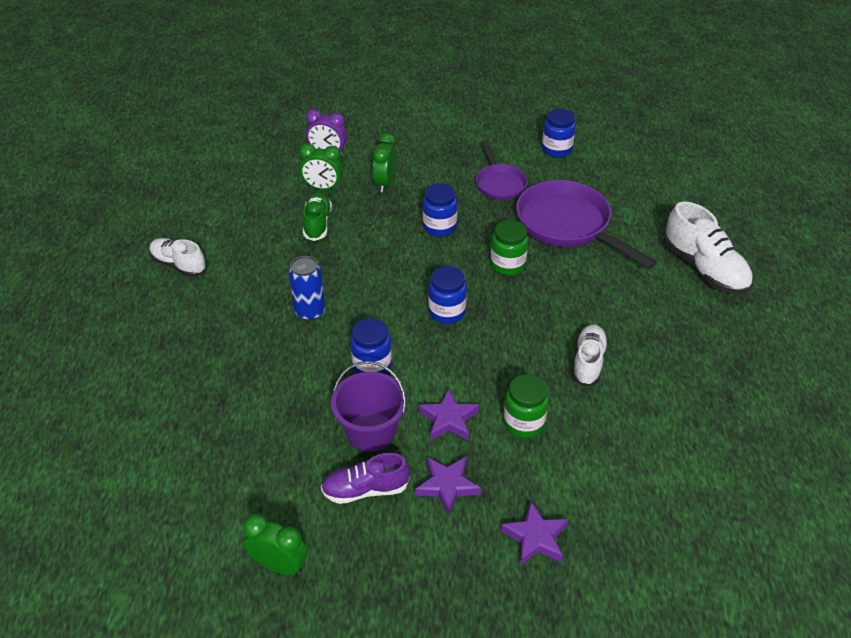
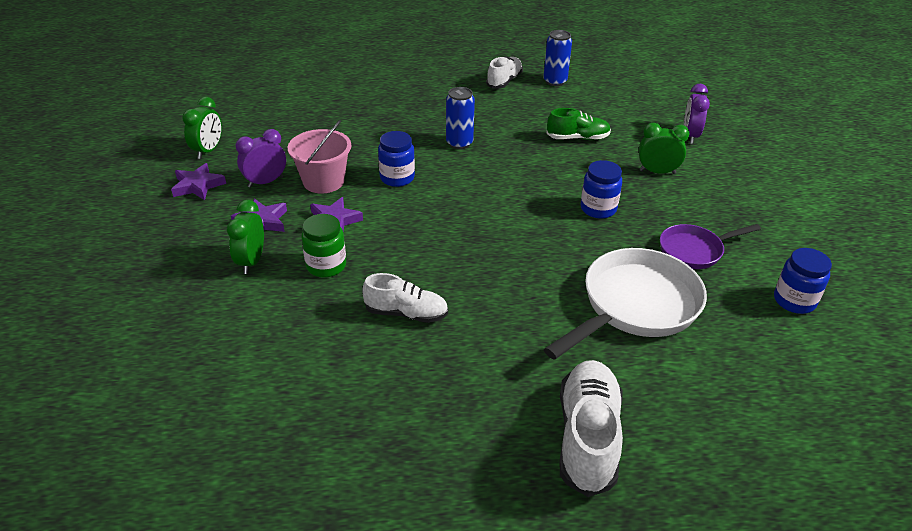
camera: 85 degrees right, 5 degrees down
green clock [299,143,343,190] -> green clock moved to [227,200,264,274]
purple shoe [321,453,410,504] -> purple clock [236,129,286,188]
purple bucket [331,361,406,452] -> pink bucket [288,120,351,193]
blue jar [428,266,467,324] -> none
green jar [490,220,528,275] -> none
purple star [500,501,568,565] -> purple star moved to [171,163,226,200]
purple pan [516,180,657,269] -> white pan [544,248,707,360]
white shoe [663,201,753,295] -> white shoe turned 135 degrees clockwise [559,360,623,497]
none -> blue can [543,30,572,86]

